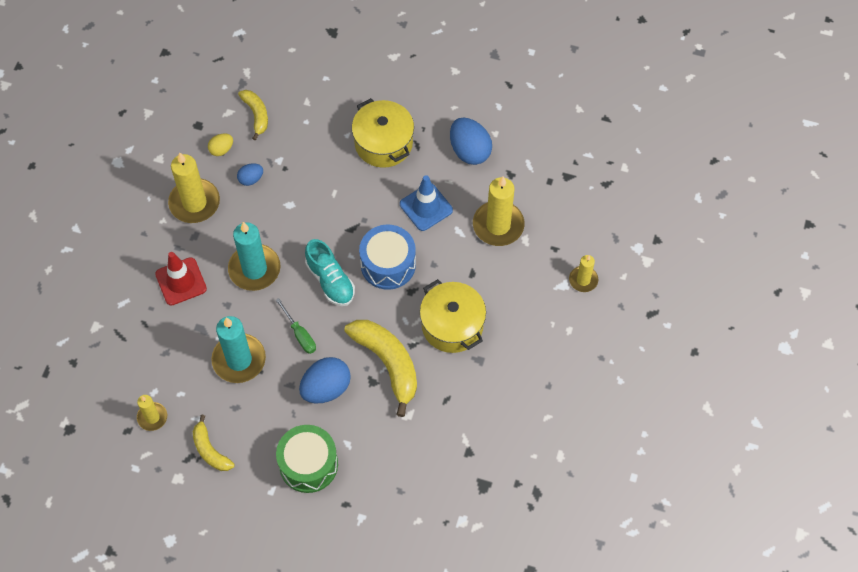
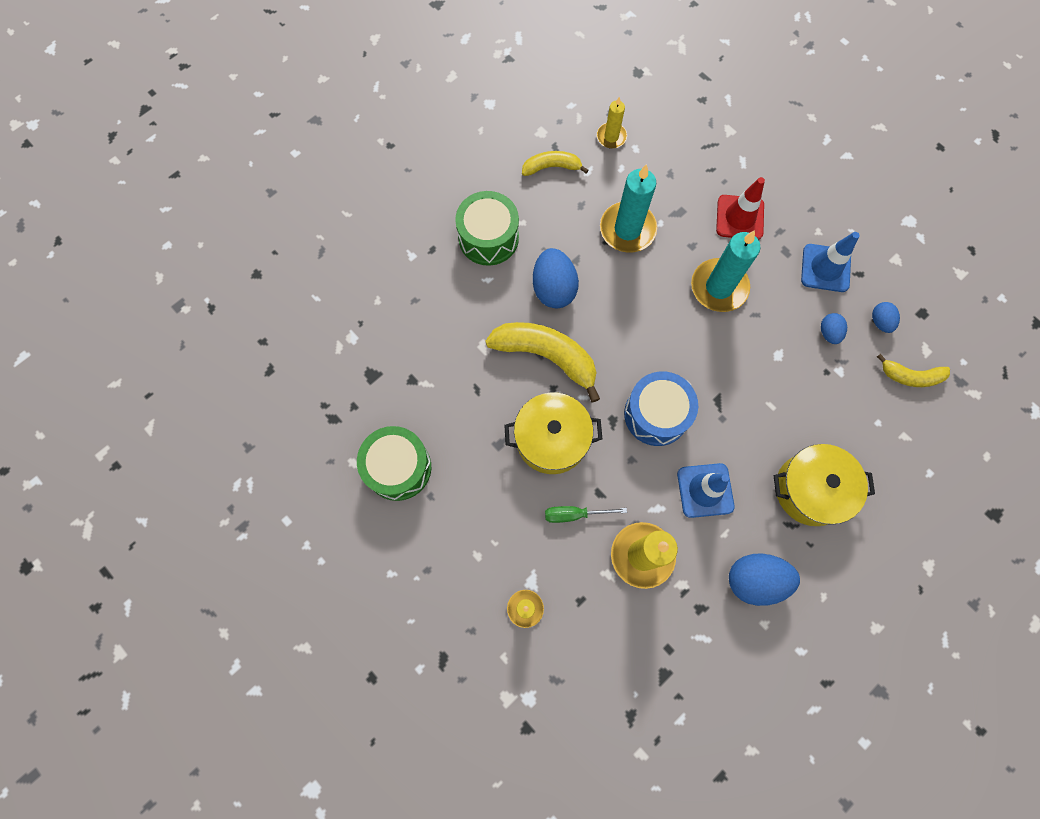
camera: 120 degrees right, 10 degrees up
yellow candle [168,152,220,223] -> blue traffic cone [801,232,860,292]
yellow egg [208,134,233,156] -> blue egg [872,302,900,333]
green screwdriver [276,298,316,354] -> green screwdriver moved to [545,506,627,523]
turquoise shoe [305,239,355,306] -> none
yellow banana [344,320,417,417] -> yellow banana turned 150 degrees counterclockwise [485,322,600,402]
none -> green drum [357,426,431,501]

